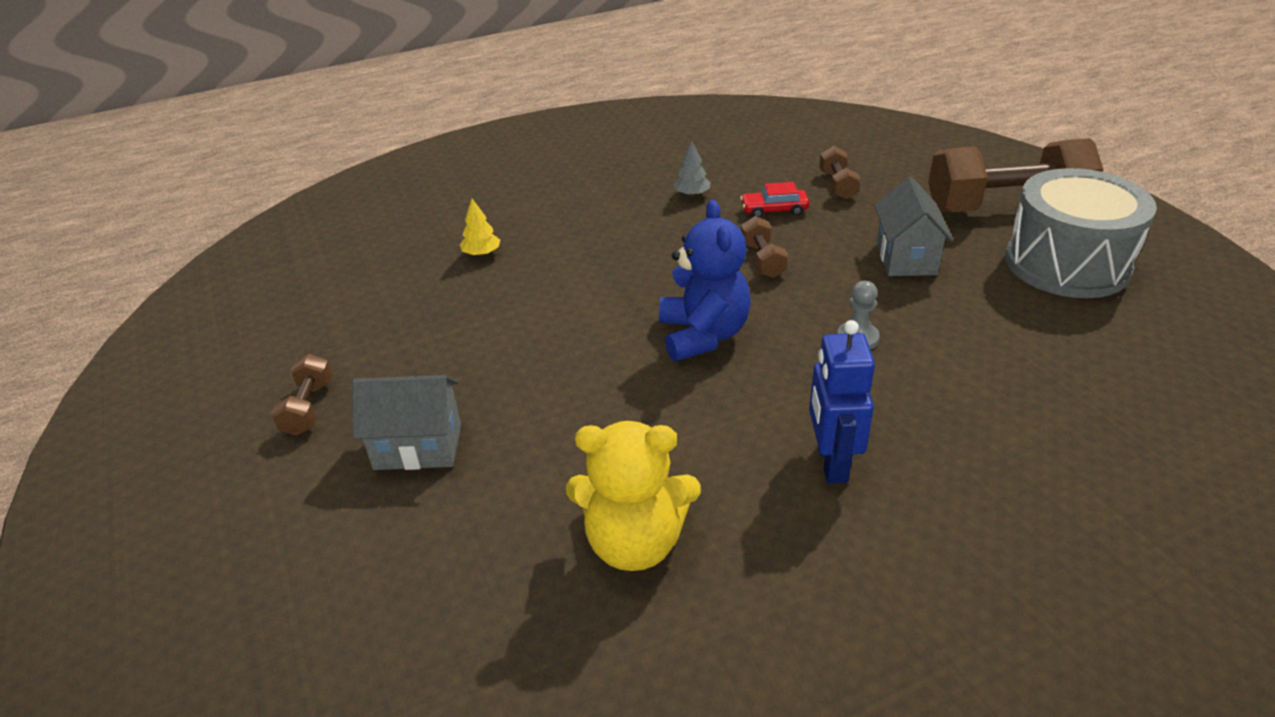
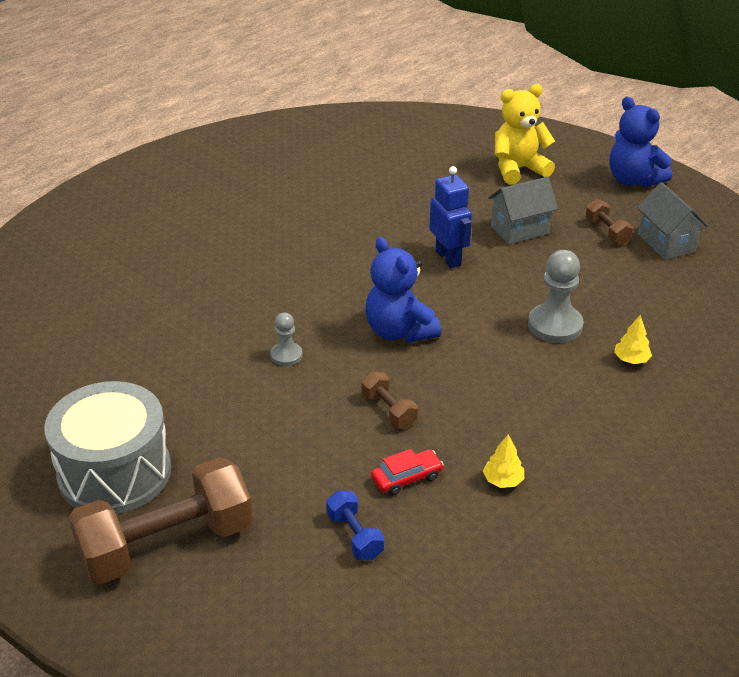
camera: 155 degrees right, 0 degrees up
yellow teddy bear [566,421,701,571] -> yellow teddy bear moved to [495,84,555,185]
grey tree [673,142,710,197] -> yellow tree [483,435,524,488]
blue robot [809,320,875,484] -> blue robot moved to [429,166,472,268]
brown dumbbell [819,146,861,199] -> blue dumbbell [326,490,384,560]
grey house [874,177,954,276] -> grey house moved to [637,182,708,260]
none -> grey pawn [528,250,584,343]
none -> blue teddy bear [609,96,672,187]

